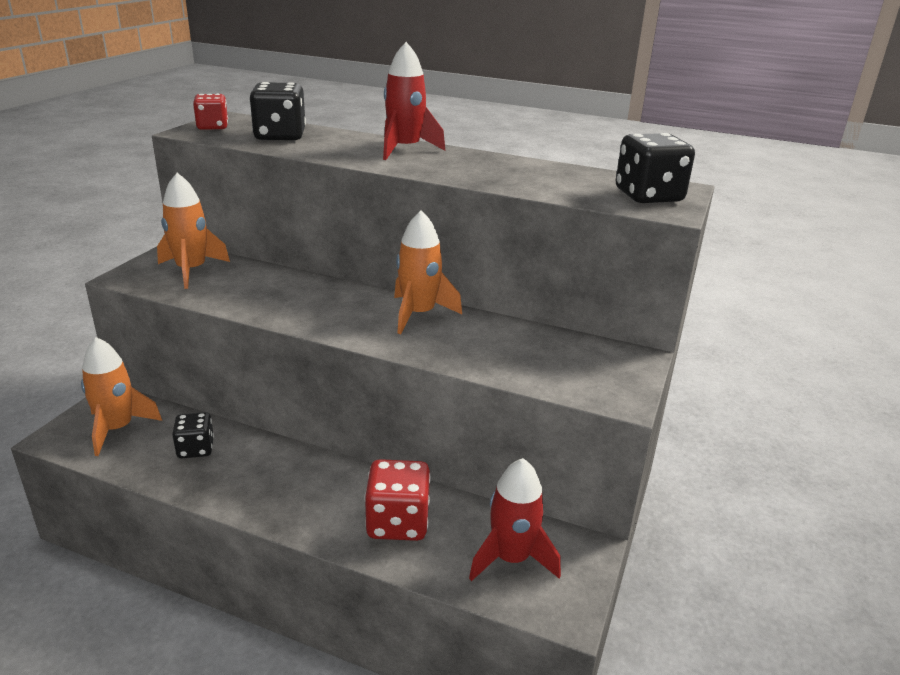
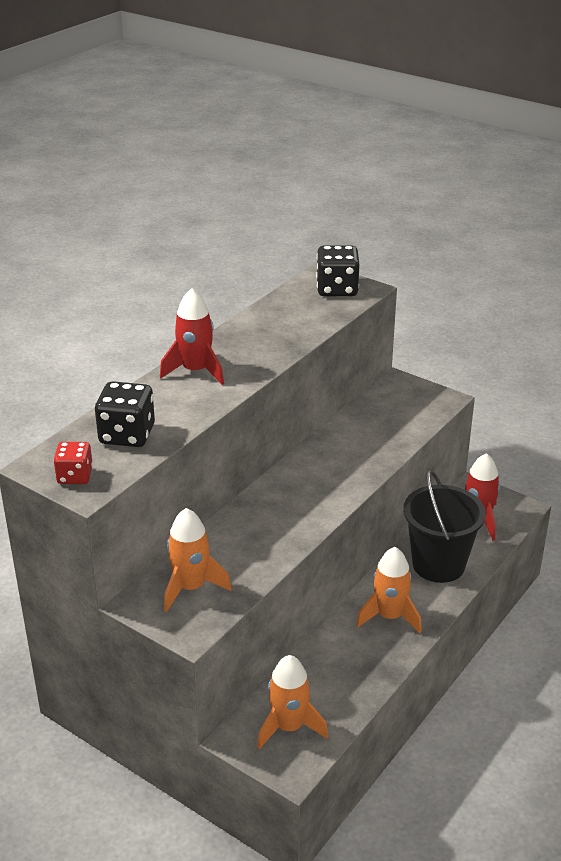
camera: 75 degrees left, 5 degrees up
black dice [172,412,214,458] -> none
red dice [365,459,431,541] -> black bucket [403,470,486,583]
orange rocket [394,211,462,334] -> orange rocket moved to [356,547,422,633]

